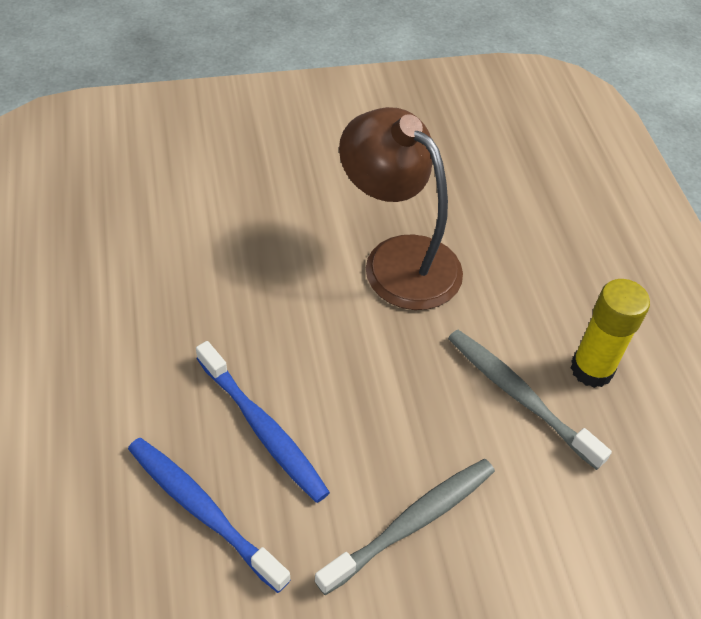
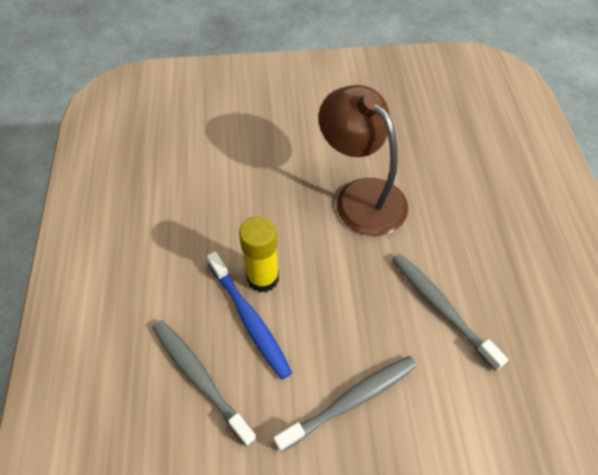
camera: 10 degrees right, 5 degrees up
blue toothbrush [128,438,291,593] -> grey toothbrush [152,320,257,447]
yellow glue stick [571,279,650,388] -> yellow glue stick moved to [239,216,279,292]

